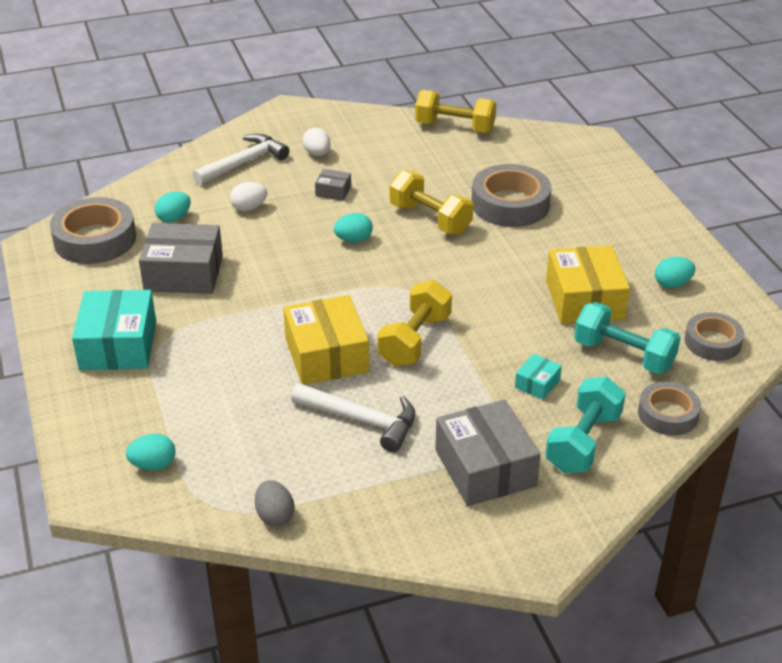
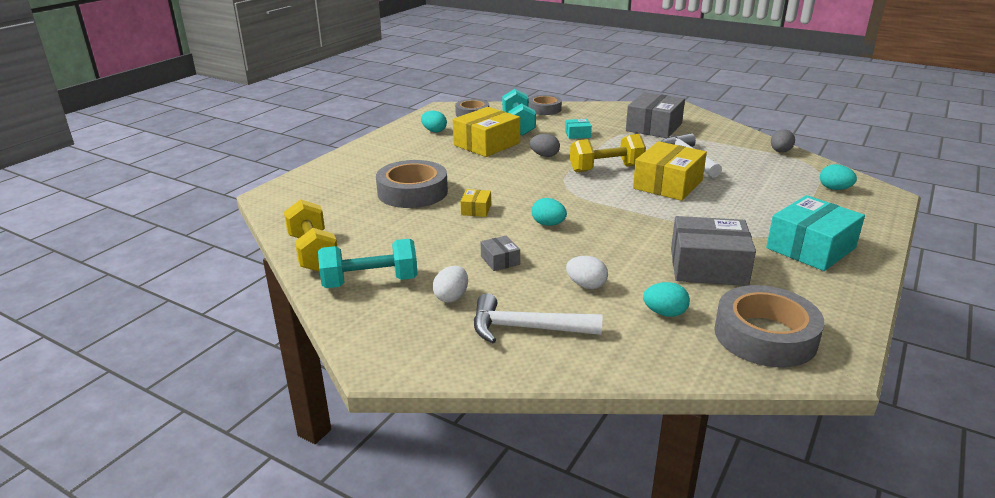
camera: 130 degrees left, 10 degrees down
grey box [139,223,223,294] -> grey box turned 45 degrees counterclockwise [671,216,756,286]
yellow dumbbell [390,170,473,235] -> yellow box [460,189,491,217]
turquoise dumbbell [545,377,626,473] -> turquoise dumbbell moved to [318,238,418,288]
none -> grey egg [530,134,560,157]

